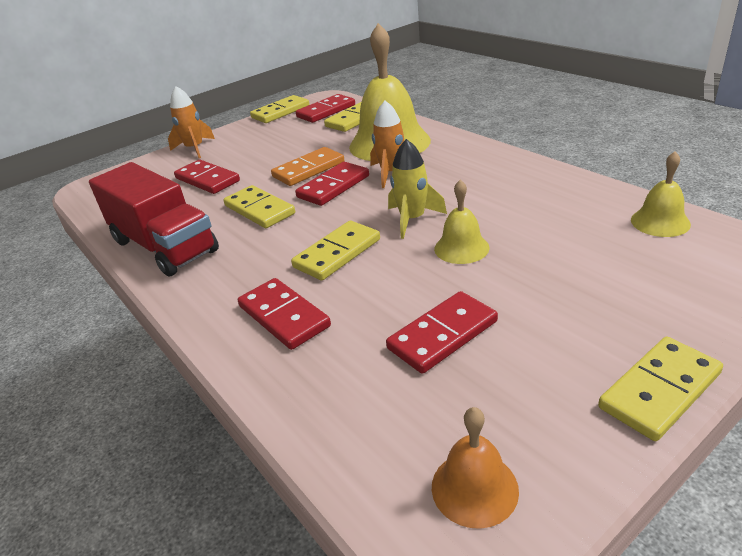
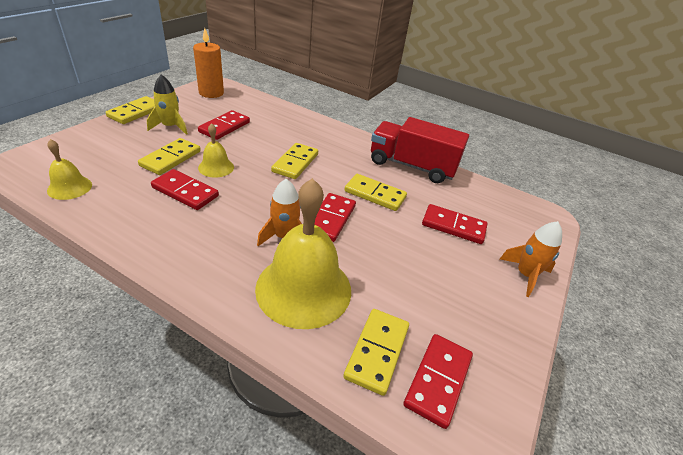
camera: 150 degrees right, 5 degrees up
red domino [238,278,331,350] -> red domino moved to [151,169,219,210]
yellow domino [250,95,309,123] -> yellow domino moved to [138,138,201,175]
orange domino [271,147,344,186] -> none
yellow rocket [388,139,447,239] -> yellow rocket moved to [147,75,188,135]
orange bell [432,407,519,529] -> orange candle [193,28,224,98]

